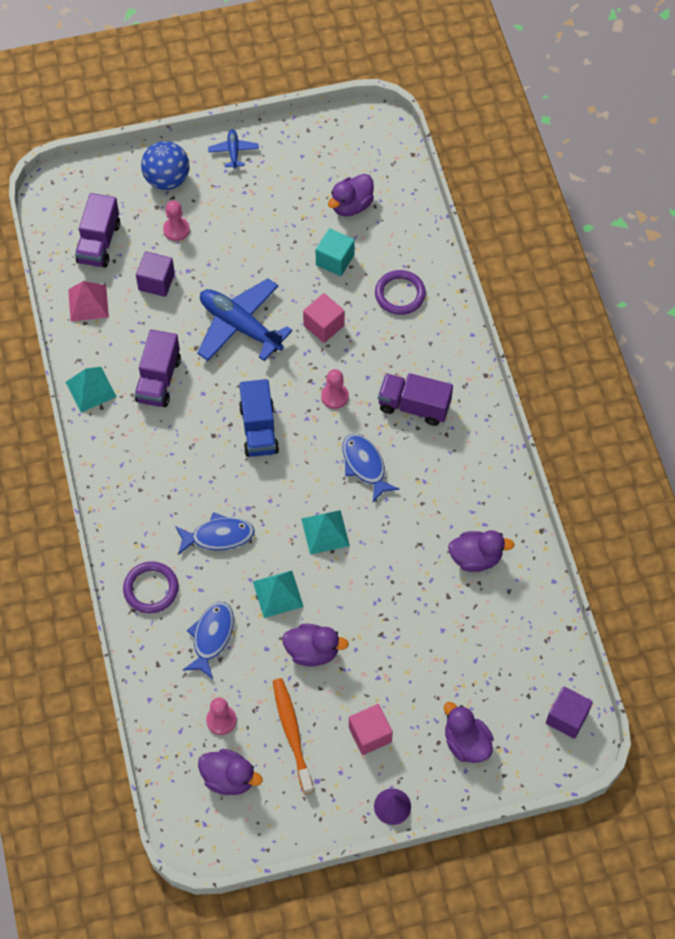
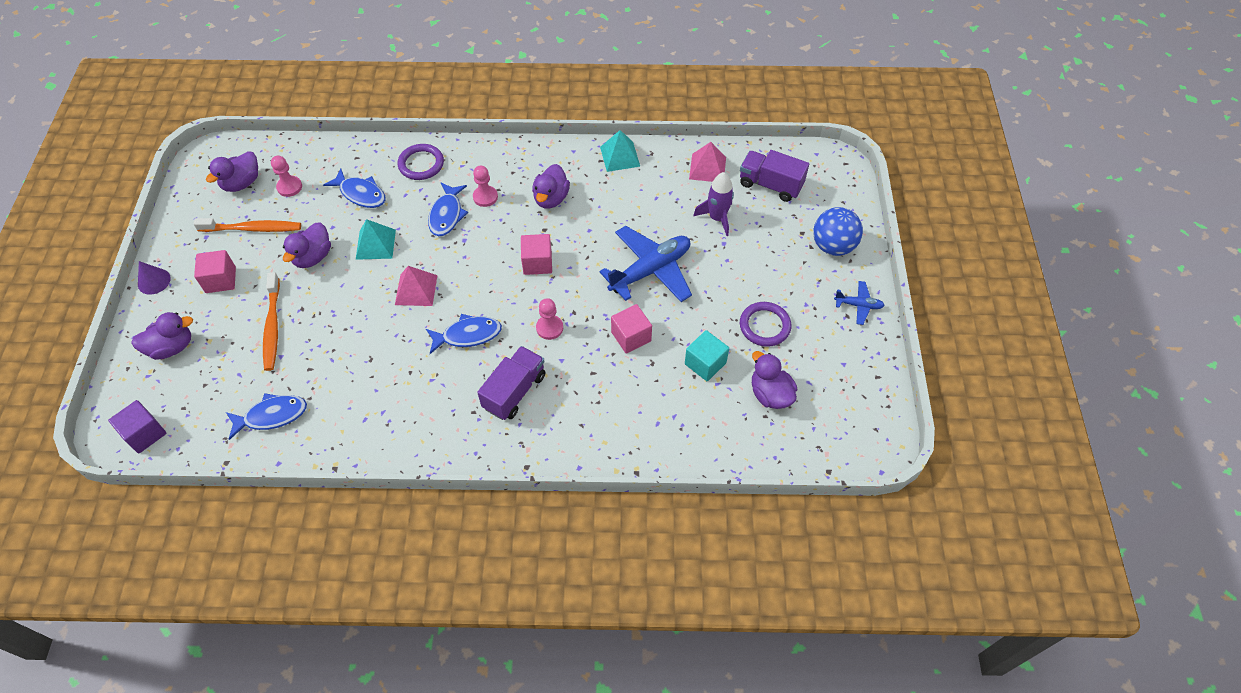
camera: 105 degrees right, 5 degrees down
purple truck [135,330,181,407] -> none
purple cube [136,252,175,297] -> purple rocket [693,172,734,236]
pink pawn [163,201,190,241] -> pink pawn moved to [473,166,498,207]
blue truck [239,379,279,457] -> pink cube [521,234,552,275]
turquoise pyramid [301,510,350,555] -> pink pyramid [395,266,437,306]
purple ring [375,270,426,315] -> purple ring moved to [740,302,791,347]
purple duck [448,530,515,572] -> purple duck moved to [532,164,570,209]
none -> blue fish [226,393,307,440]
none -> orange toothbrush [263,272,280,371]

